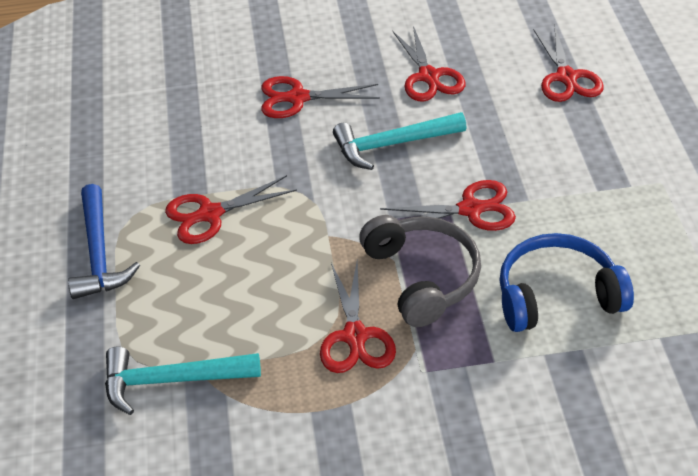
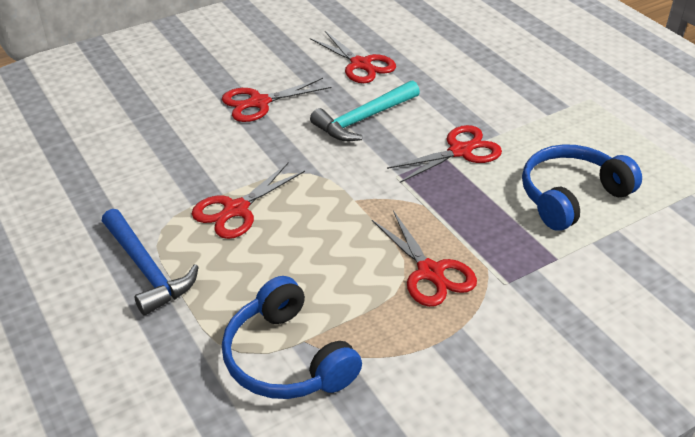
camera: 25 degrees left, 5 degrees down
turquoise hammer [105,347,261,415] -> blue headphones [222,276,362,399]
grey headphones [359,215,481,327] -> none
red scissors [533,27,604,102] -> none

